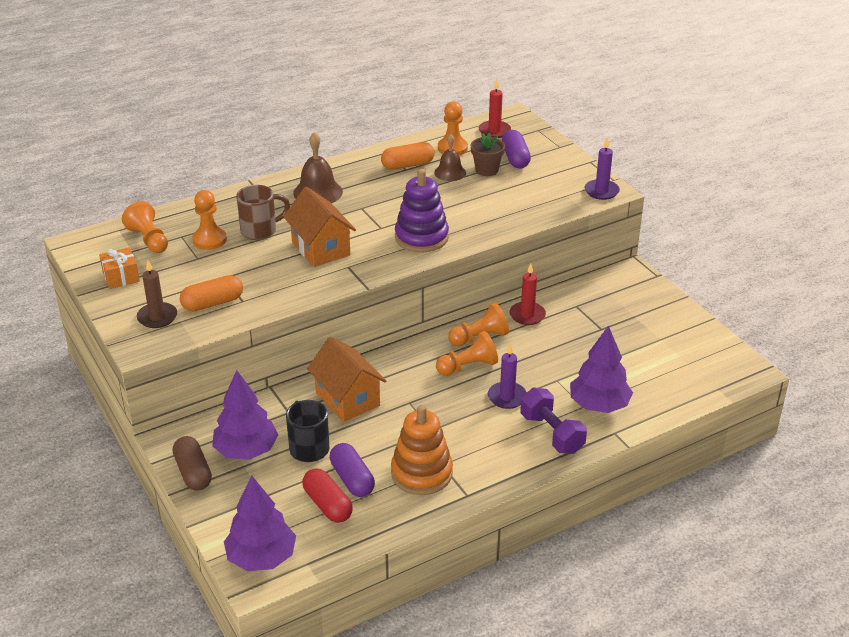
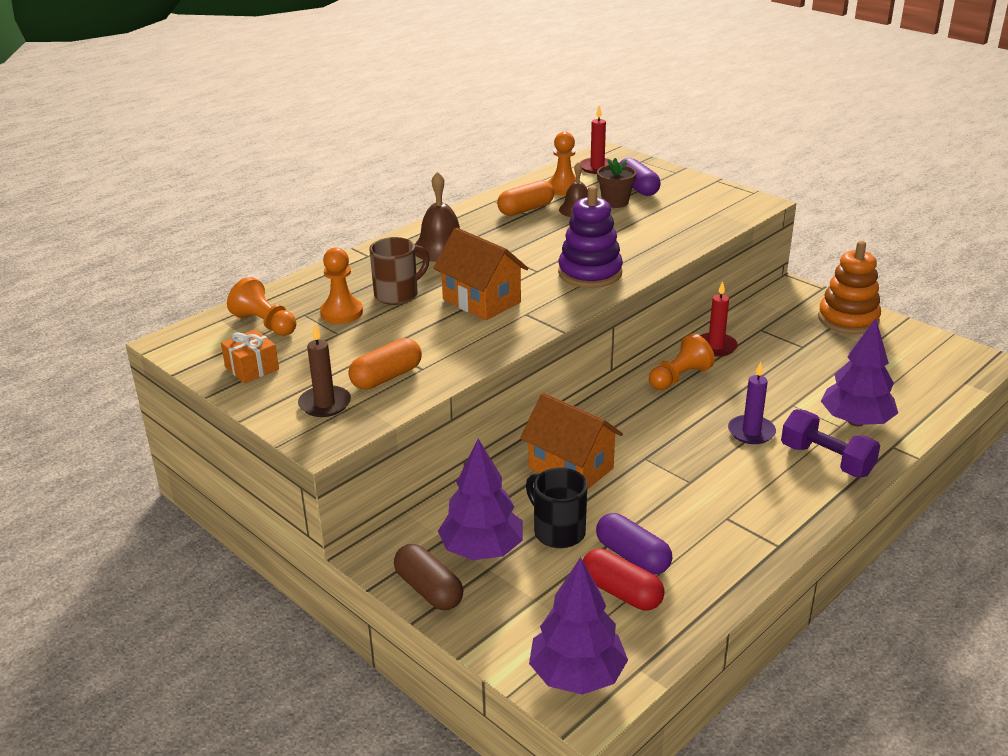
camera: 15 degrees left, 5 degrees down
orange stacking toy [391,405,453,495] -> orange stacking toy moved to [818,241,881,334]
orange pawn [436,331,498,376] -> none
purple candle [585,137,620,200] -> none

